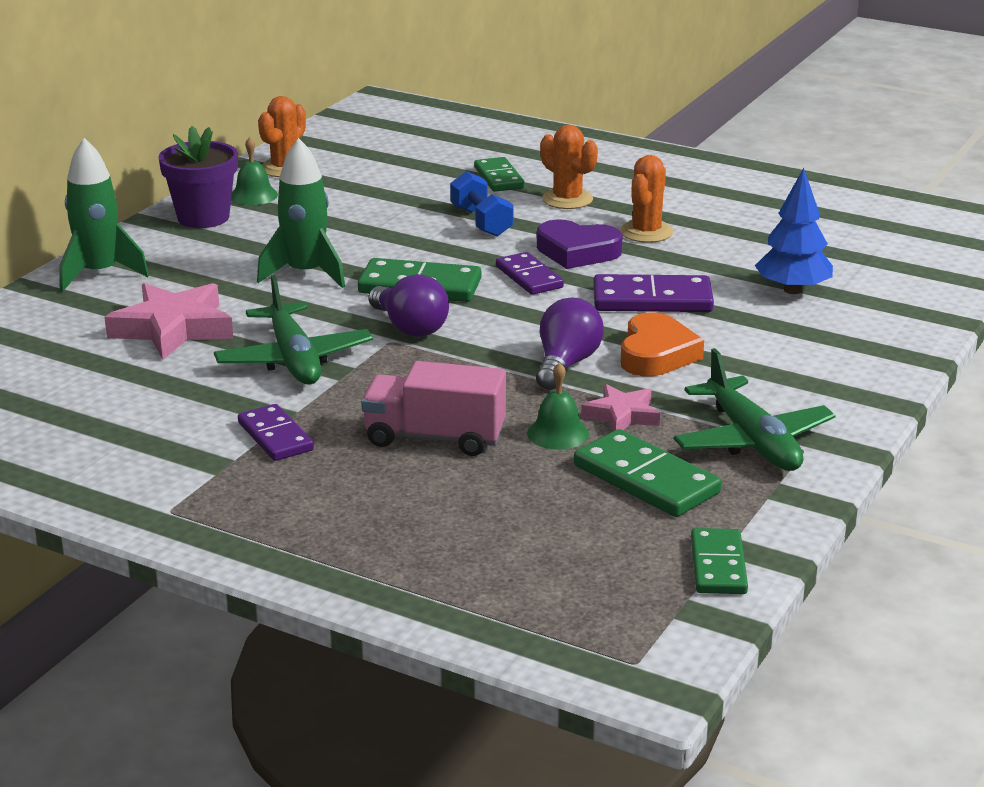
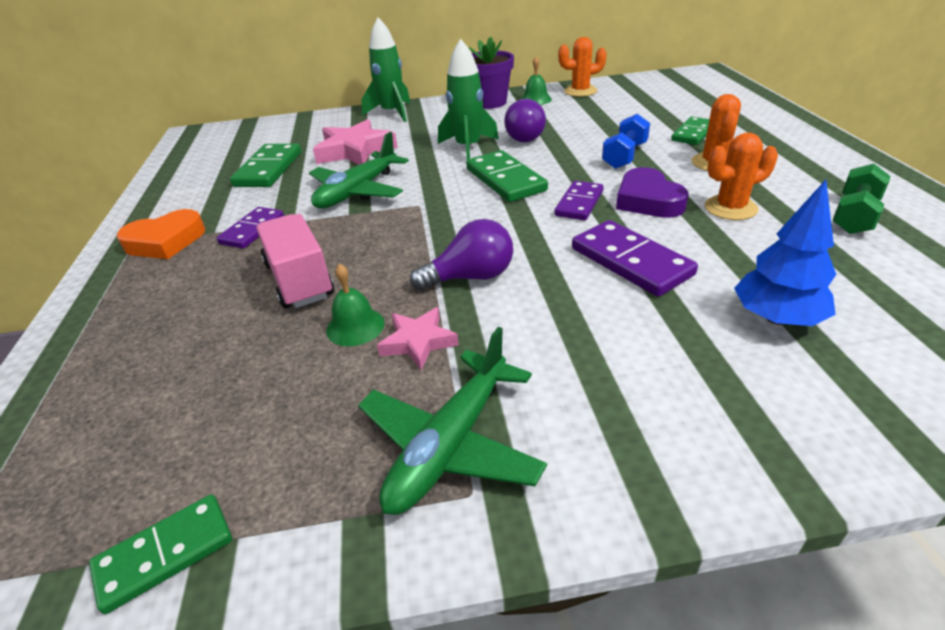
camera: 55 degrees right, 10 degrees up
purple light bulb [368,274,449,337] -> purple light bulb moved to [504,99,546,142]
green domino [574,429,721,517] -> green domino moved to [230,144,301,187]
orange heart [621,312,704,377] -> orange heart moved to [117,209,205,259]
none -> green dumbbell [832,164,890,234]

